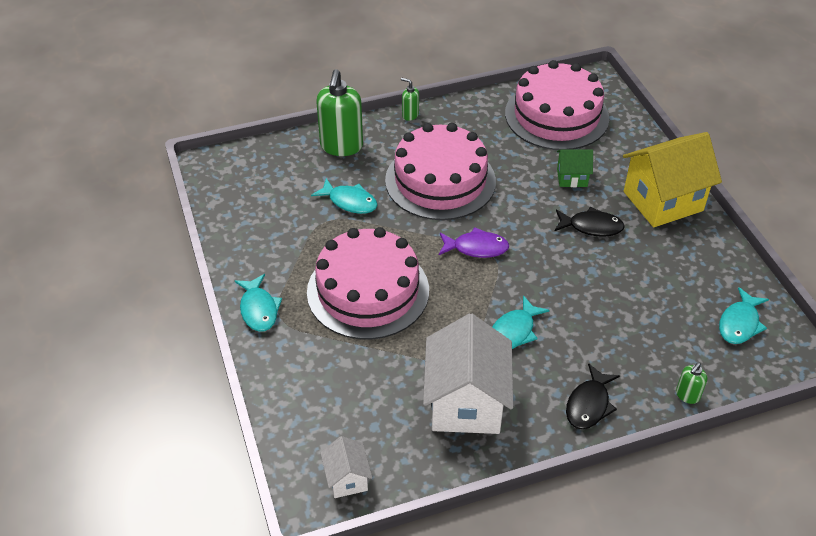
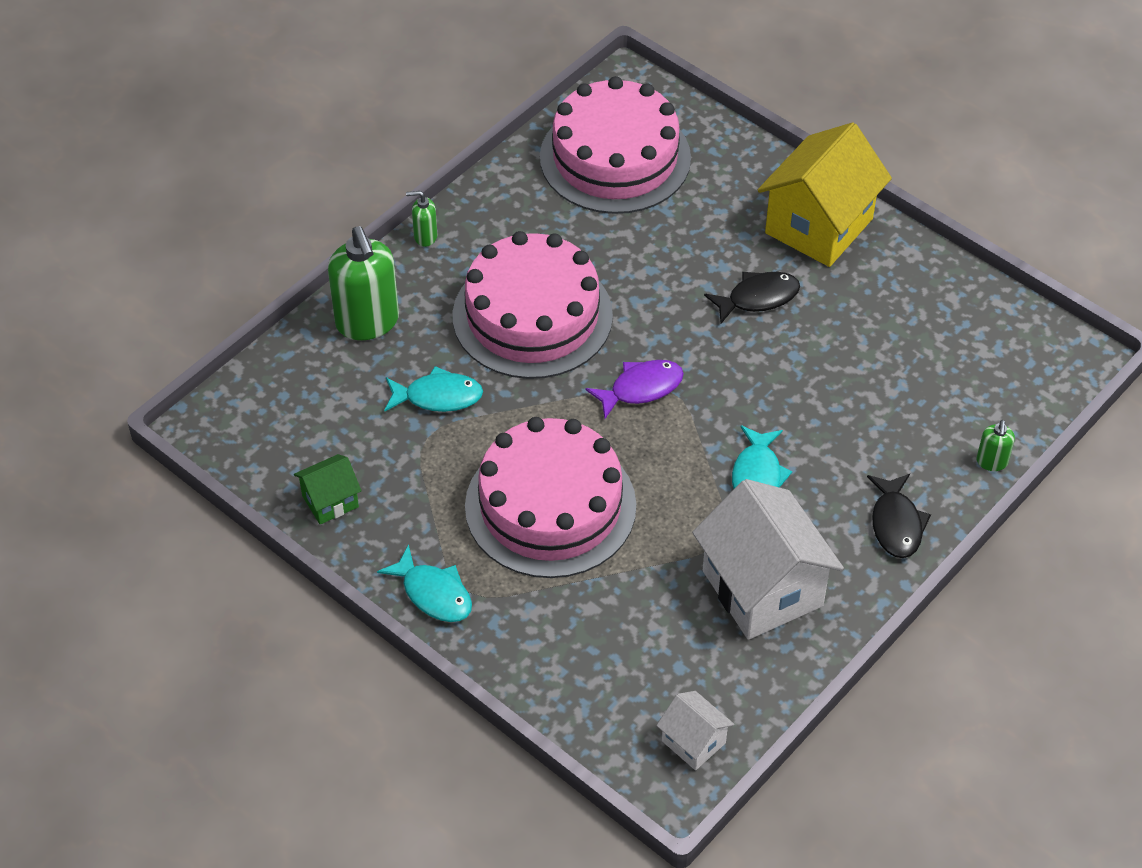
camera: 30 degrees left, 5 degrees up
green house [557,149,593,187] -> green house moved to [294,454,362,524]
turquoise fish [719,287,769,344] -> none

